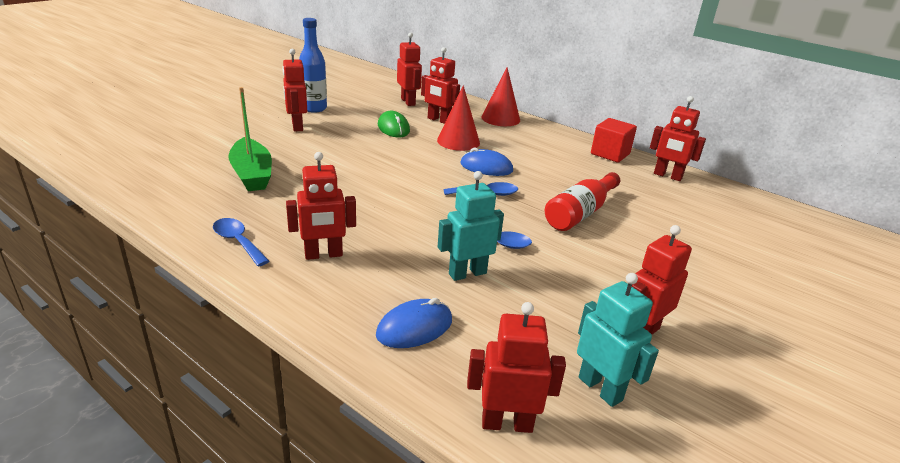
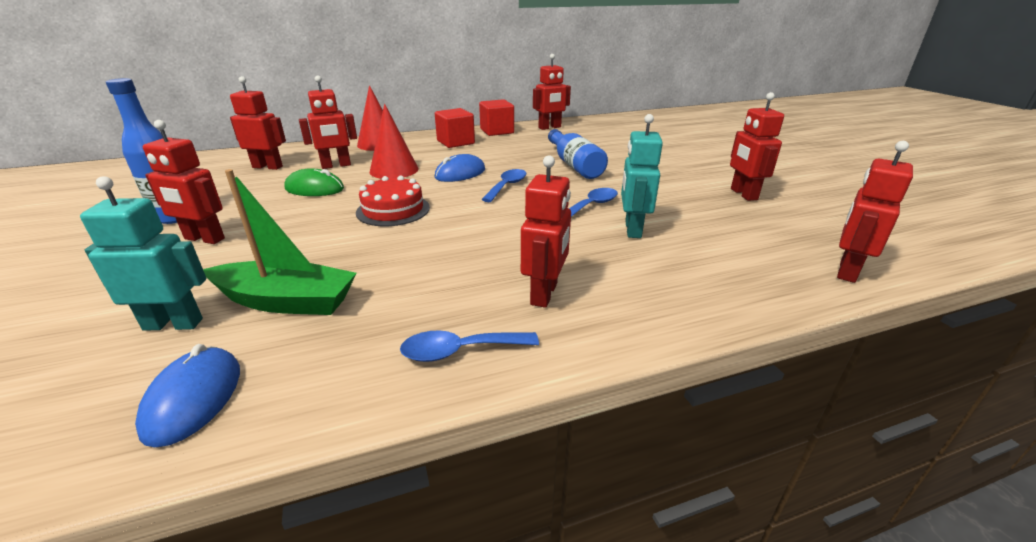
camera: 55 degrees left, 0 degrees up
blue mouse [376,298,452,348] -> blue mouse moved to [135,344,240,447]
red bottle [545,172,620,231] -> blue bottle [548,129,608,179]
turquoise robot [577,273,659,407] -> turquoise robot moved to [80,176,207,331]
none -> red cake [356,176,430,226]
none -> red cube [435,108,475,148]

